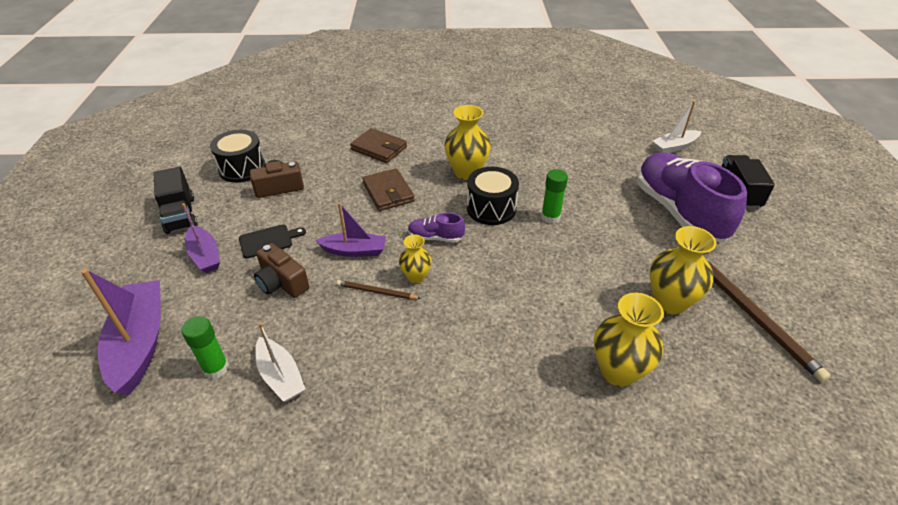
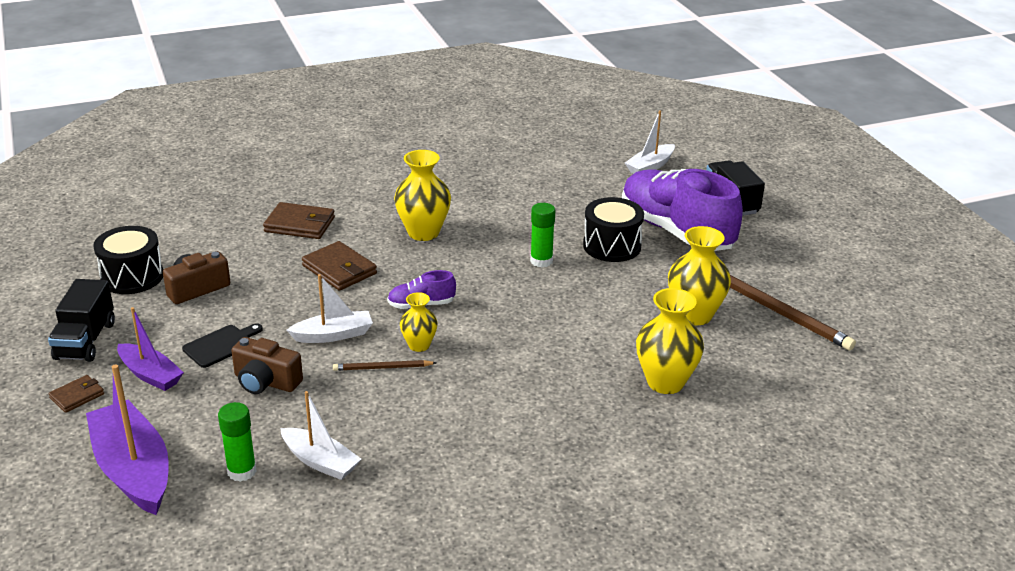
camera: 20 degrees left, 10 degrees down
black truck [153,167,198,234] -> black truck turned 45 degrees clockwise [48,279,115,362]
purple boat [315,203,386,257] -> white boat [287,274,373,343]
black drum [467,167,519,225] -> black drum moved to [583,197,644,262]
none -> brown wallet [49,375,104,413]

